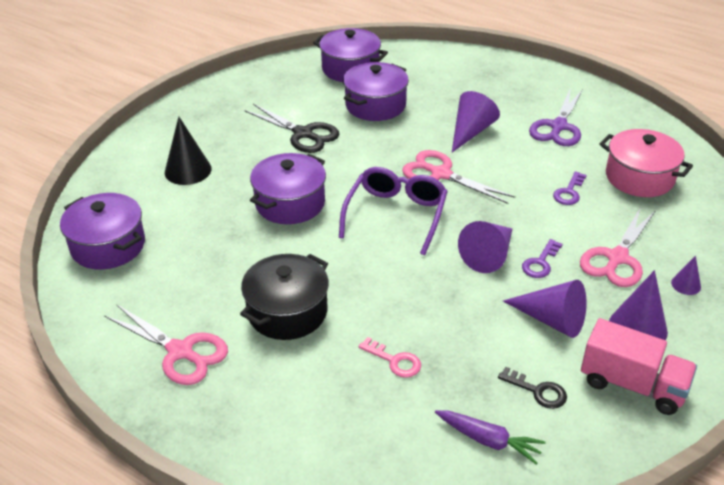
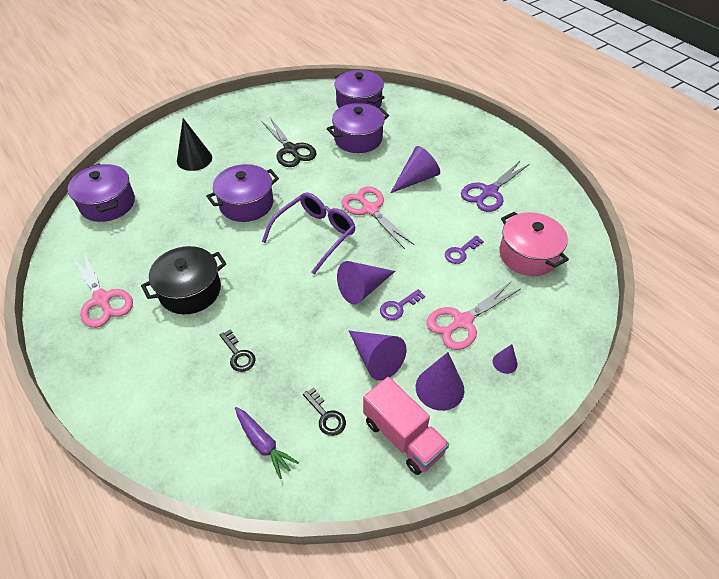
camera: 20 degrees right, 10 degrees up
pink key [358,337,421,378] -> black key [220,329,256,372]

